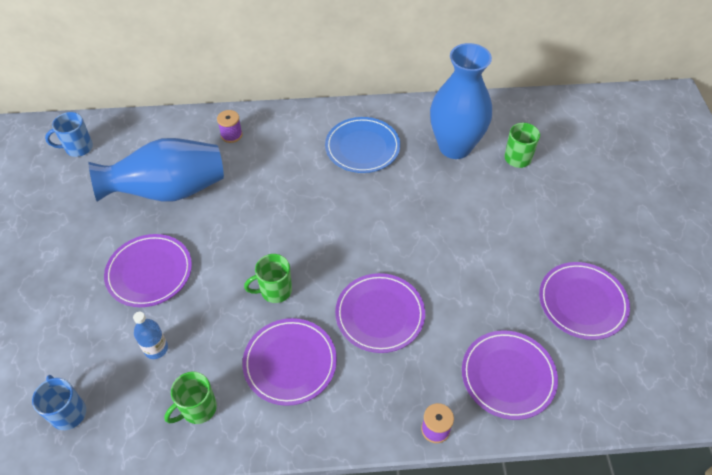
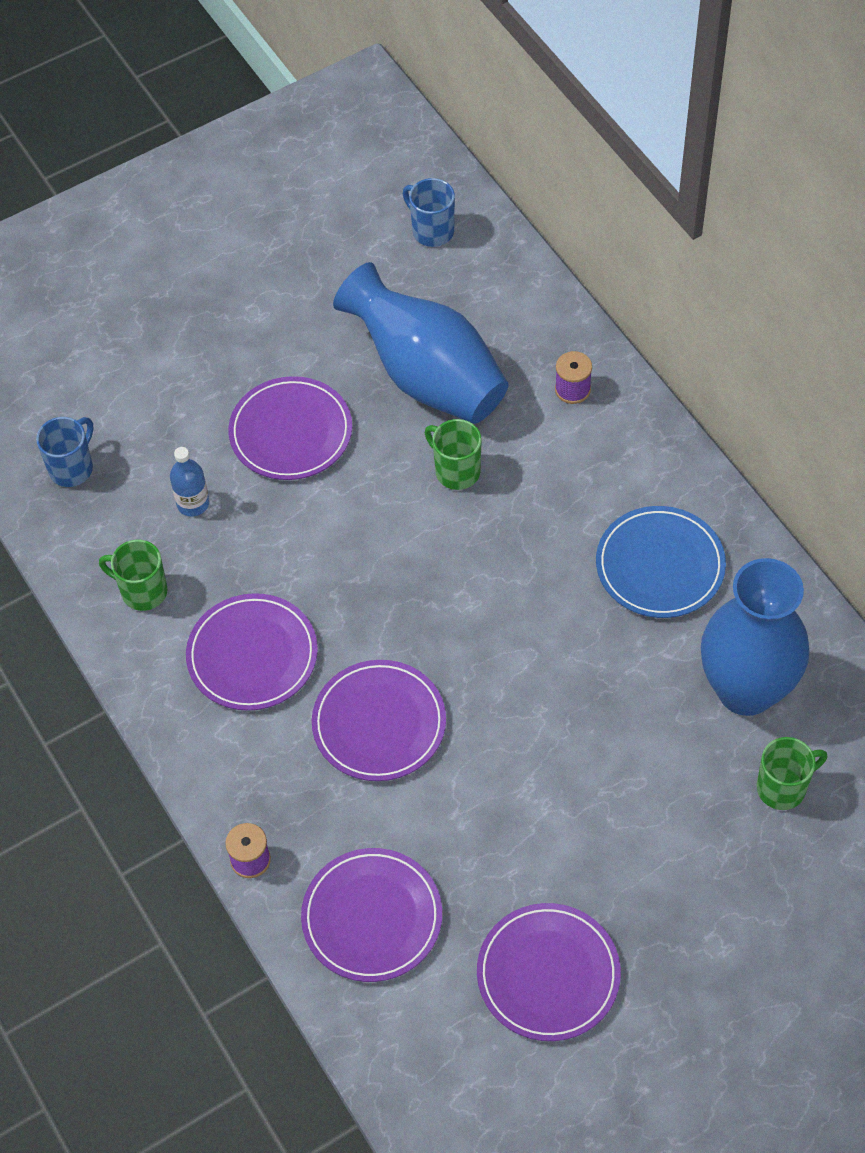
camera: 65 degrees right, 5 degrees up
green mug [244,254,292,303] -> green mug moved to [425,419,482,490]

